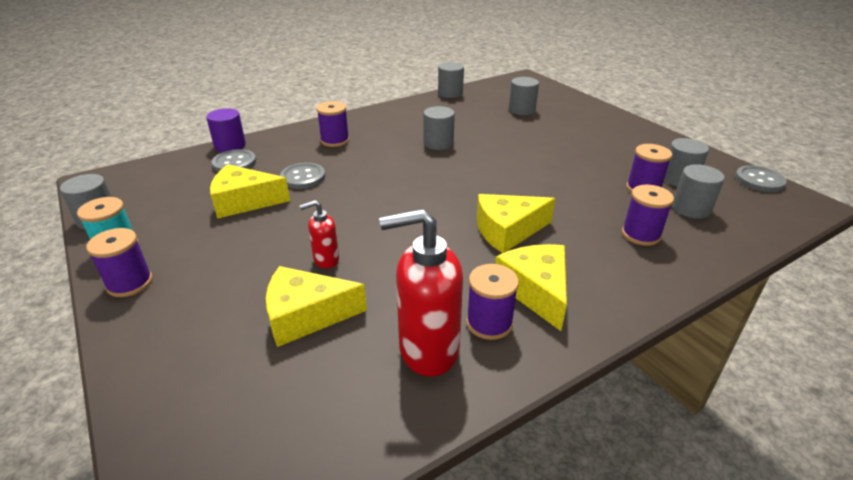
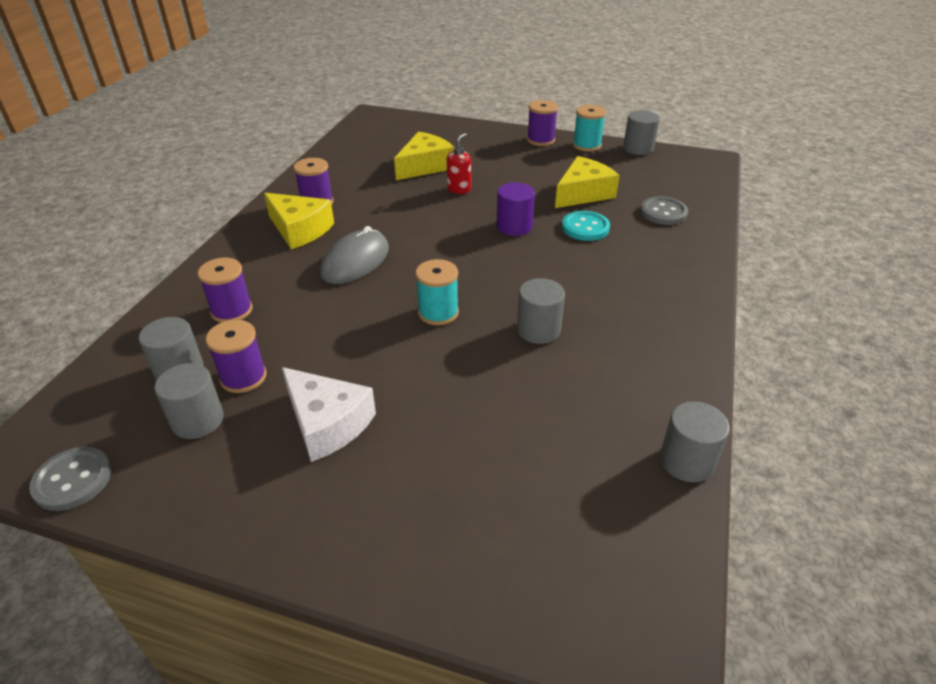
camera: 140 degrees right, 5 degrees up
purple cylinder [206,108,246,152] -> purple cylinder moved to [497,182,535,236]
grey button [280,163,325,189] -> turquoise button [562,211,610,241]
purple spool [316,101,349,147] -> none
red soap dispenser [379,209,463,377] -> none
yellow cheese [477,194,556,253] -> grey mouse [320,226,389,284]
grey cylinder [509,77,539,115] -> none
none -> white cheese [282,367,376,462]
none -> turquoise spool [415,259,459,325]

